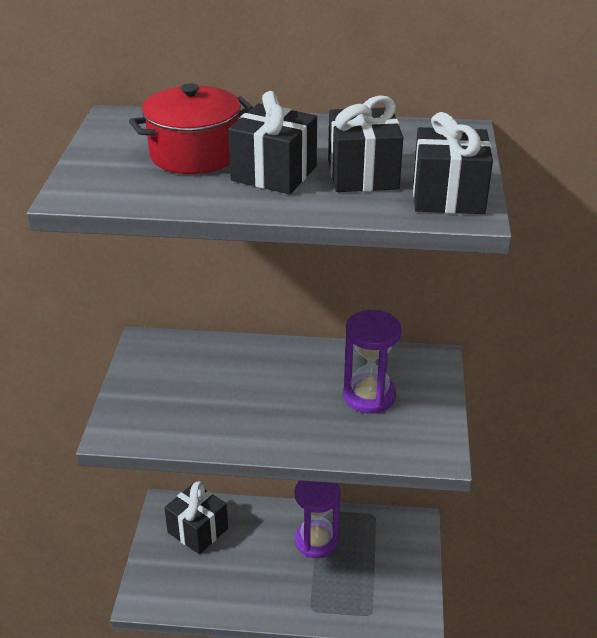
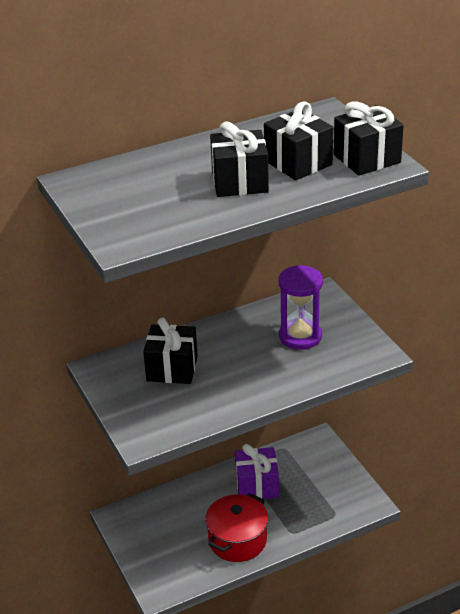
camera: 30 degrees left, 0 degrees up
red pot [129,84,253,174] -> red pot moved to [205,493,268,562]
black gift [164,481,228,554] -> black gift moved to [143,318,198,384]
purple hourglass [295,481,341,558] -> purple gift [235,444,279,499]

